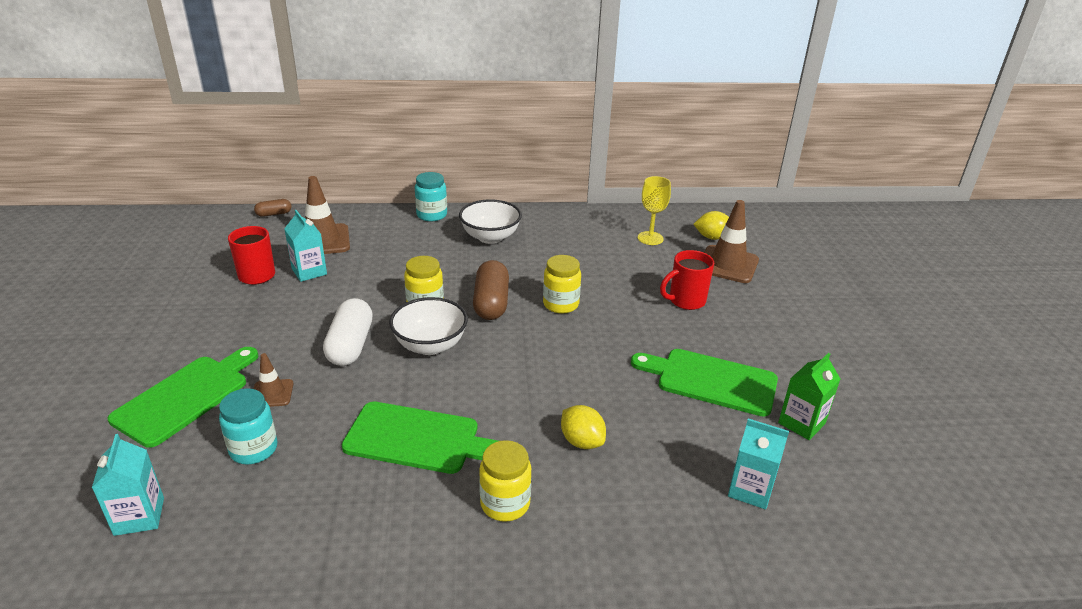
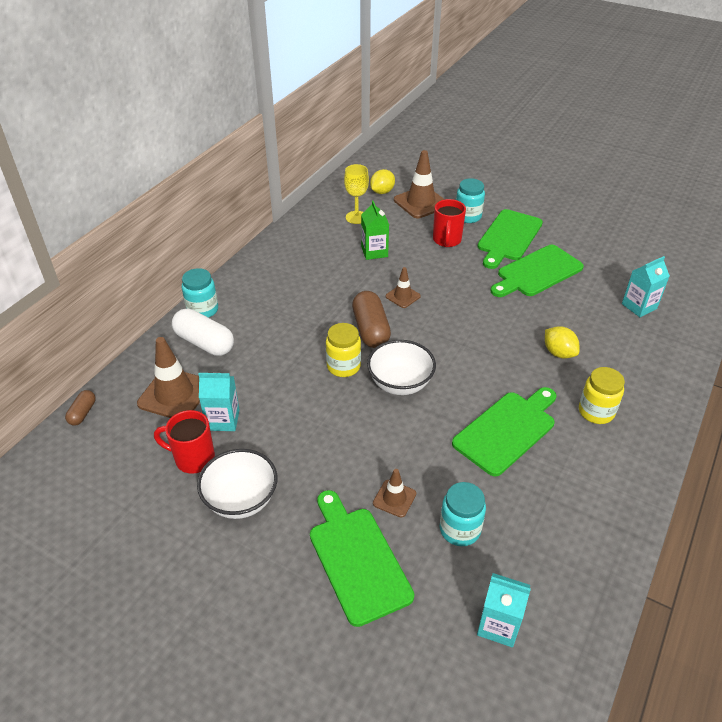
camera: 55 degrees left, 10 degrees up
white capsule [323,298,373,366] -> white capsule moved to [172,309,234,356]
white bowl [459,199,522,244] -> white bowl moved to [197,449,277,519]
brown capsule [473,260,509,320] -> brown capsule turned 45 degrees clockwise [352,291,391,348]
yellow jar [543,255,581,314] -> brown traffic cone [385,267,421,308]
yellow lemon [561,405,606,449] -> yellow lemon turned 60 degrees clockwise [545,326,579,359]
green carton [778,353,840,440] -> green carton moved to [361,201,389,260]
none -> turquoise jar [456,178,485,223]
none -> green cutting board [478,209,543,269]

